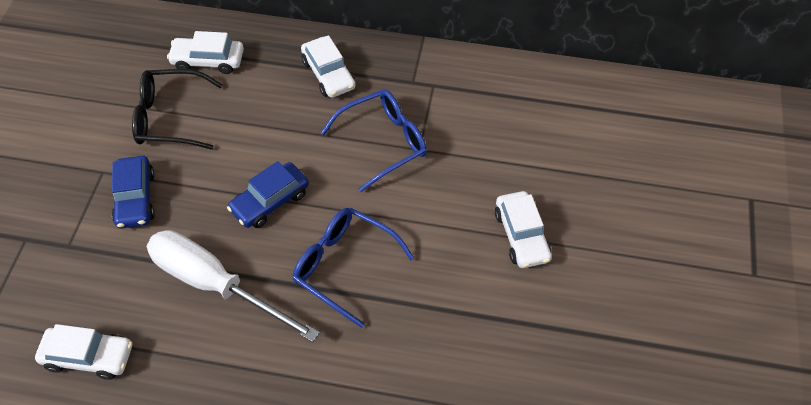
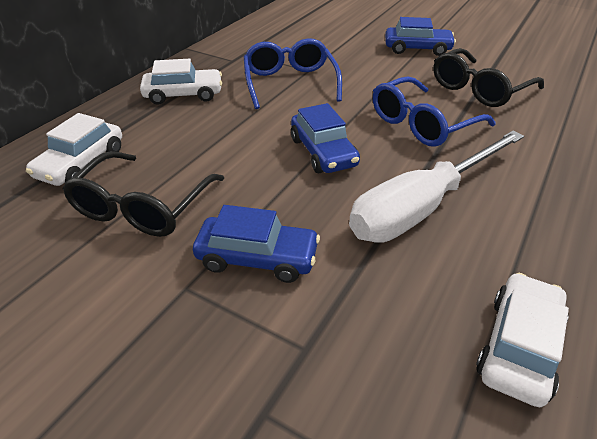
camera: 70 degrees left, 15 degrees down
white car [495,191,552,268] -> blue car [385,17,456,56]
none -> black glasses [433,48,544,107]

